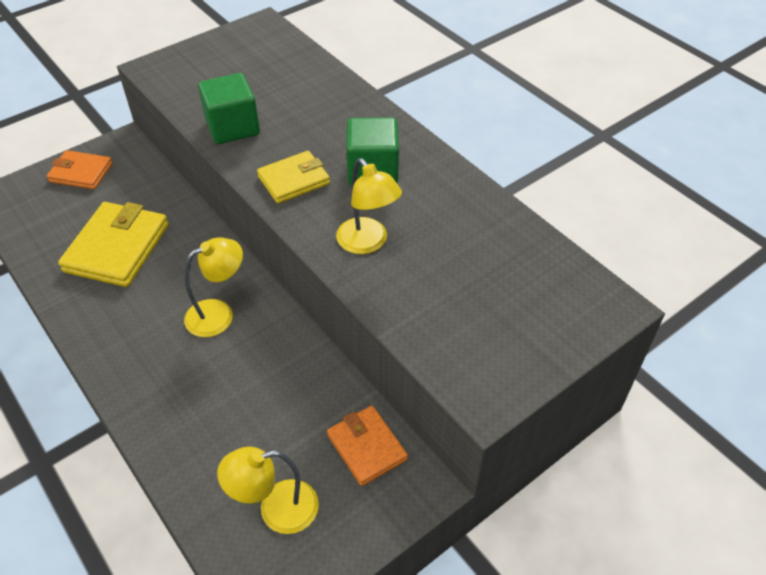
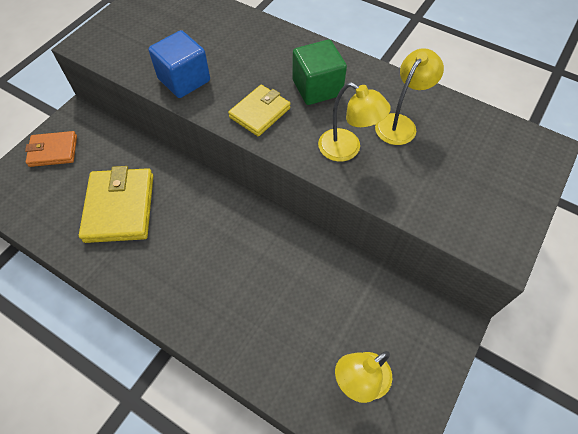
camera: 20 degrees left, 10 degrees up
yellow lamp [184,237,243,337] -> yellow lamp moved to [375,48,444,145]
green cube [198,73,260,144] -> blue cube [148,30,210,98]
orange wallet [327,406,408,486] -> none

